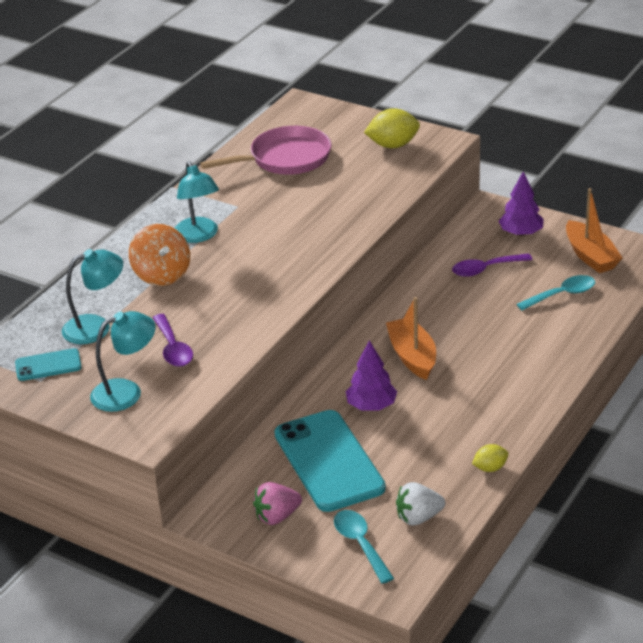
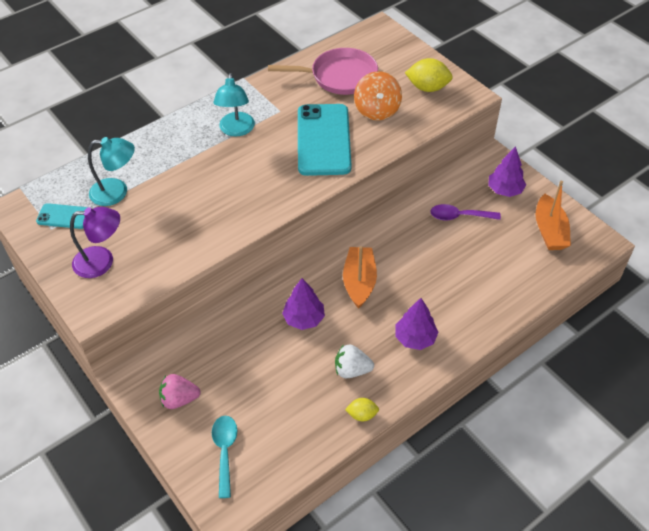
camera: 20 degrees right, 15 degrees up
turquoise lamp [90,311,156,412] -> purple lamp [70,207,120,278]
orange spinning top [129,224,190,286] -> orange spinning top moved to [354,71,402,121]
purple spoon [153,314,193,367] -> none
turquoise phone [274,410,386,512] -> turquoise phone moved to [298,104,352,176]
white strawberry [396,482,445,526] -> white strawberry moved to [335,344,374,378]
turquoise spoon [517,275,595,310] -> none
none -> purple tree [395,298,439,350]

